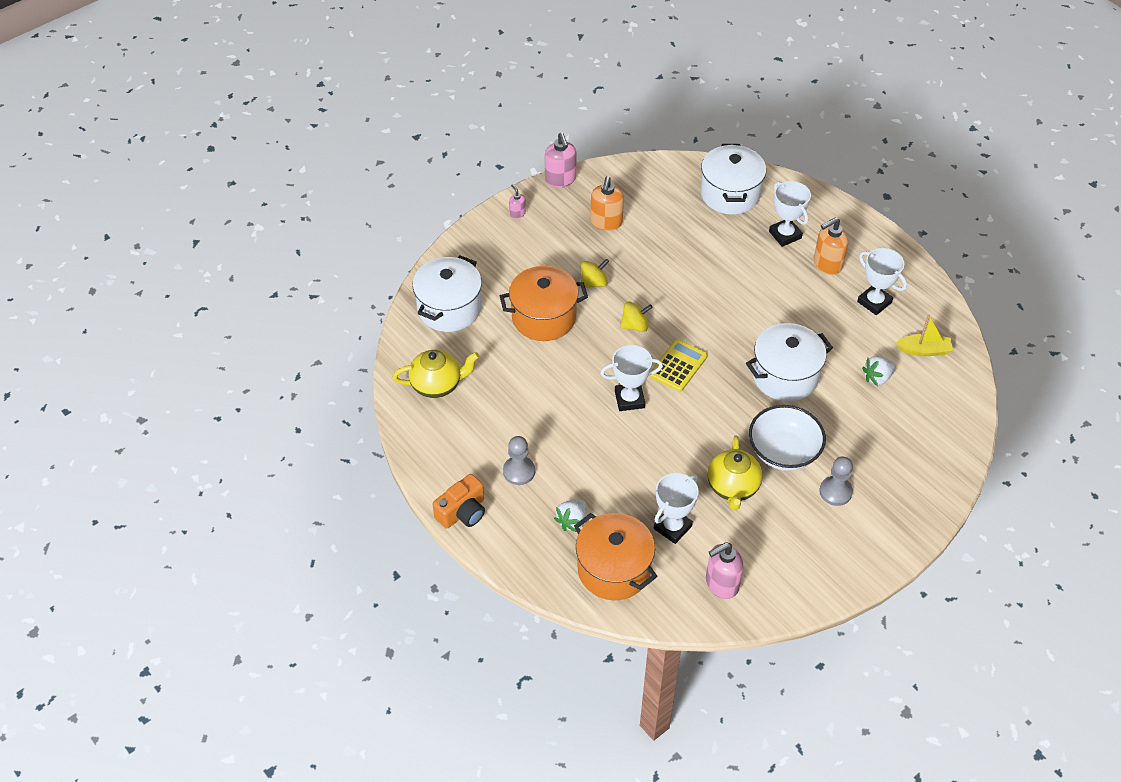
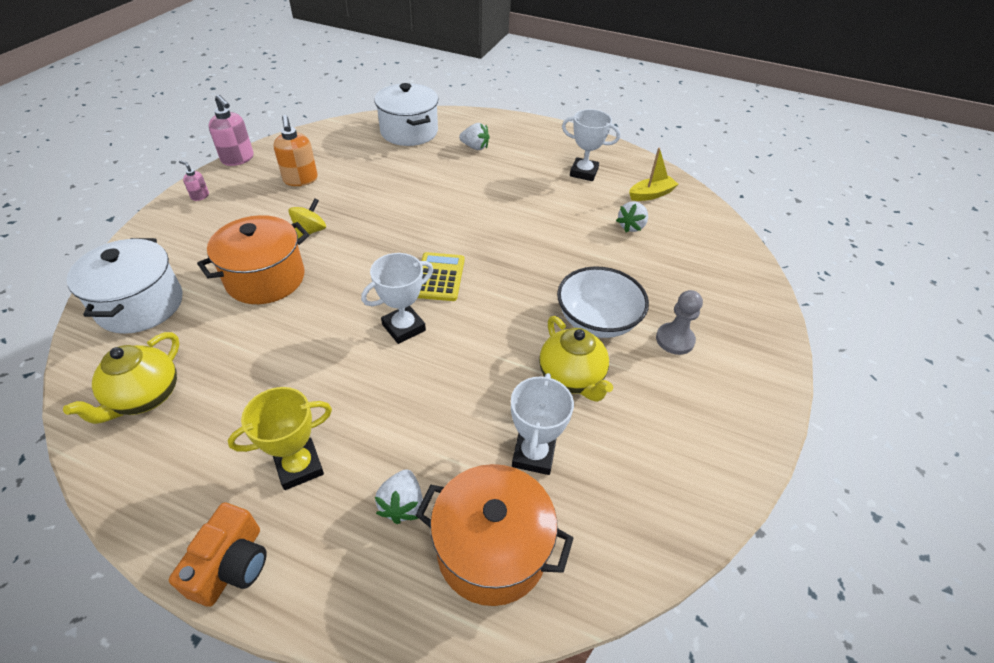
camera: 30 degrees left, 5 degrees down
yellow teapot [393,350,479,398] -> yellow teapot turned 150 degrees clockwise [63,332,179,424]
grey pawn [503,436,535,485] -> yellow trophy [228,387,332,490]
yellow spinning top [620,302,653,332] -> none
pink soap dispenser [706,542,744,599] -> none
white pot [746,323,833,401] -> none
white trophy [769,181,811,247] -> white strawberry [459,123,490,150]
orange soap dispenser [814,217,848,275] -> none

